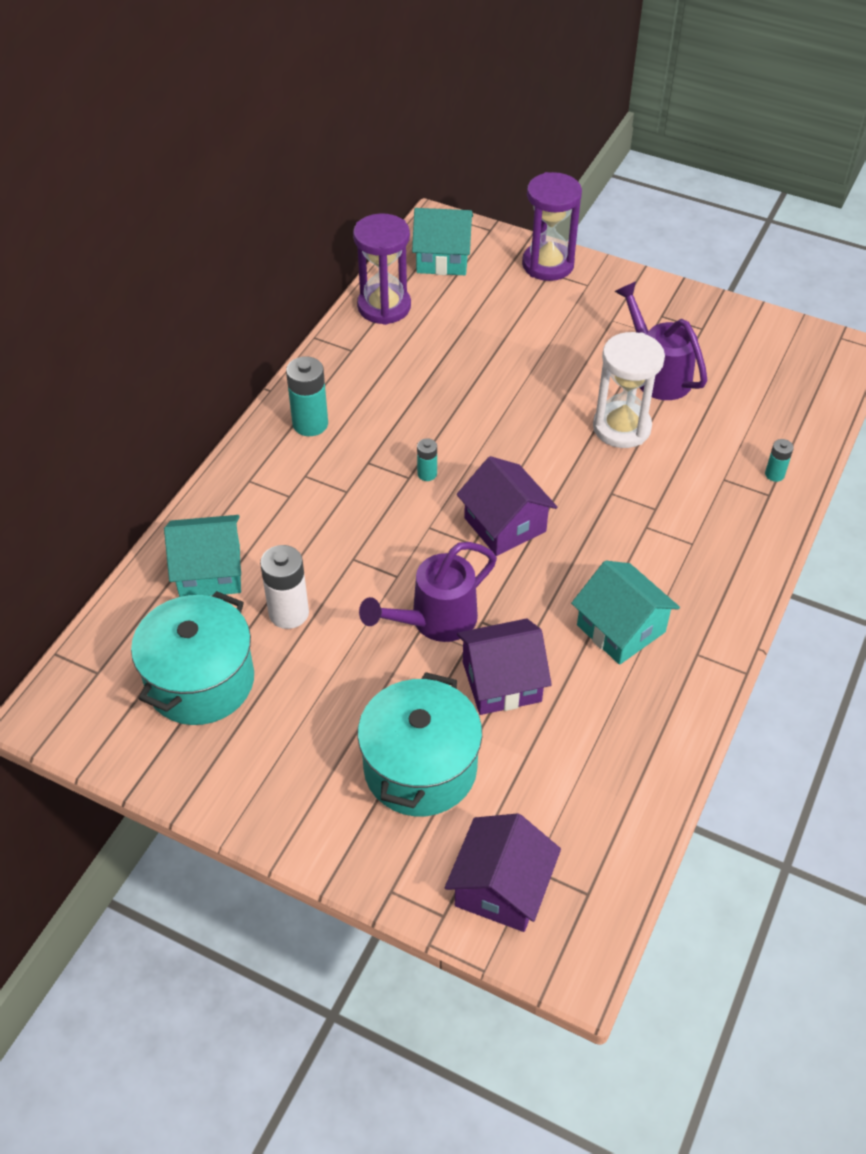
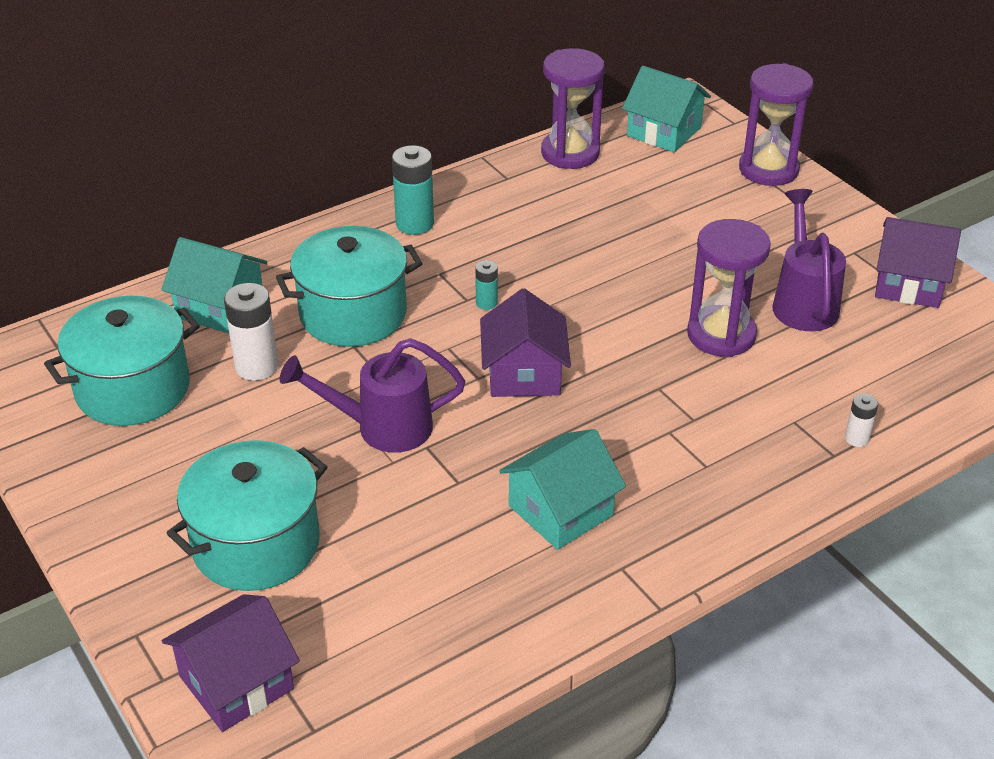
camera: 30 degrees right, 10 degrees down
purple house [457,618,552,715] -> purple house moved to [875,217,961,308]
turquoise house [571,561,680,665] -> turquoise house turned 60 degrees clockwise [499,429,626,550]
white hourglass [593,332,665,448] -> purple hourglass [687,219,771,357]
turquoise battery [765,439,794,482] -> white battery [845,393,878,447]
none -> turquoise pot [276,226,423,347]

